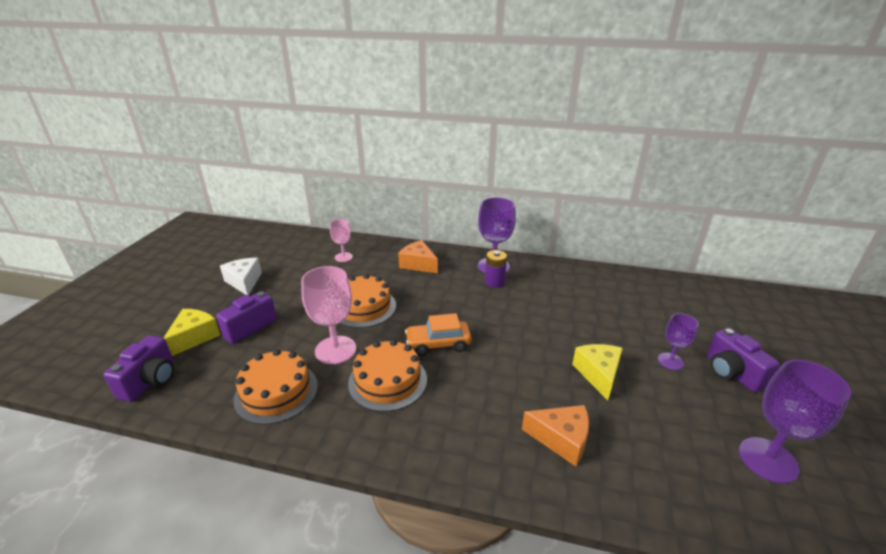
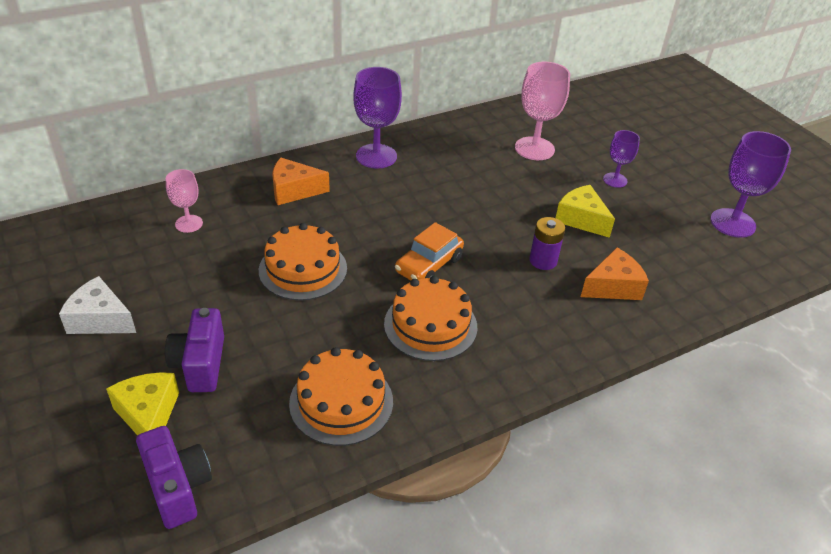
camera: 45 degrees left, 10 degrees up
pink goblet [301,266,356,364] -> pink goblet moved to [515,62,570,160]
purple battery [485,250,507,288] -> purple battery moved to [529,217,565,270]
purple camera [707,328,780,392] -> none

